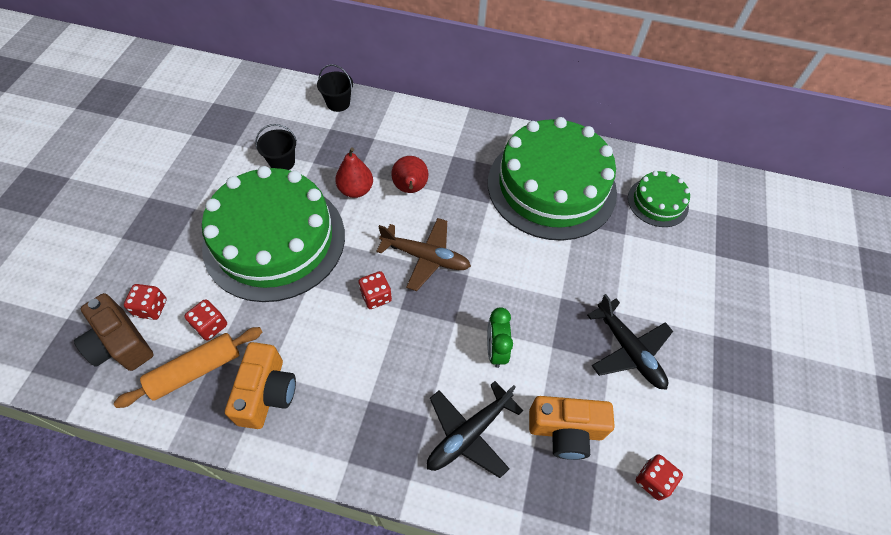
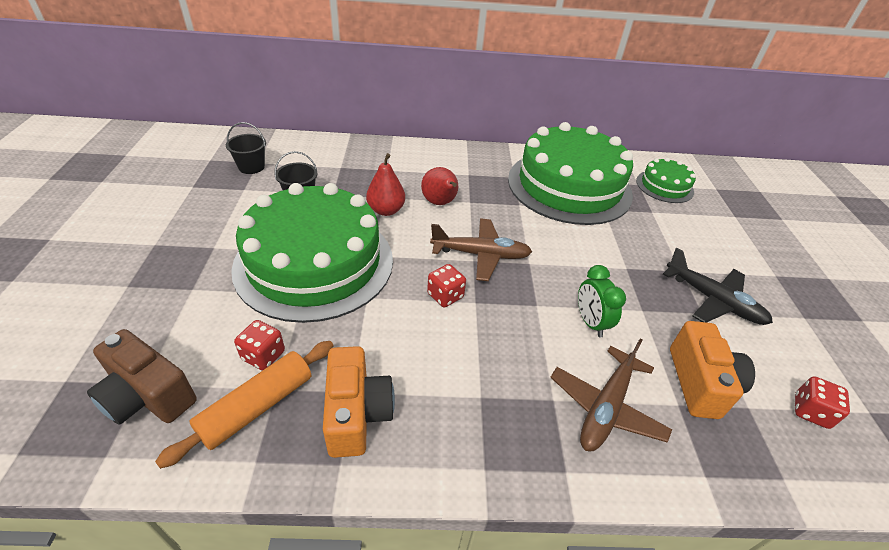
camera: 15 degrees left, 15 degrees down
red dice [124,284,167,320] -> none
black bucket [317,64,353,112] -> black bucket moved to [226,122,266,174]
black plane [427,381,523,478] -> brown plane [550,338,672,452]
orange camera [529,396,615,460] -> orange camera turned 75 degrees counterclockwise [670,321,755,419]

